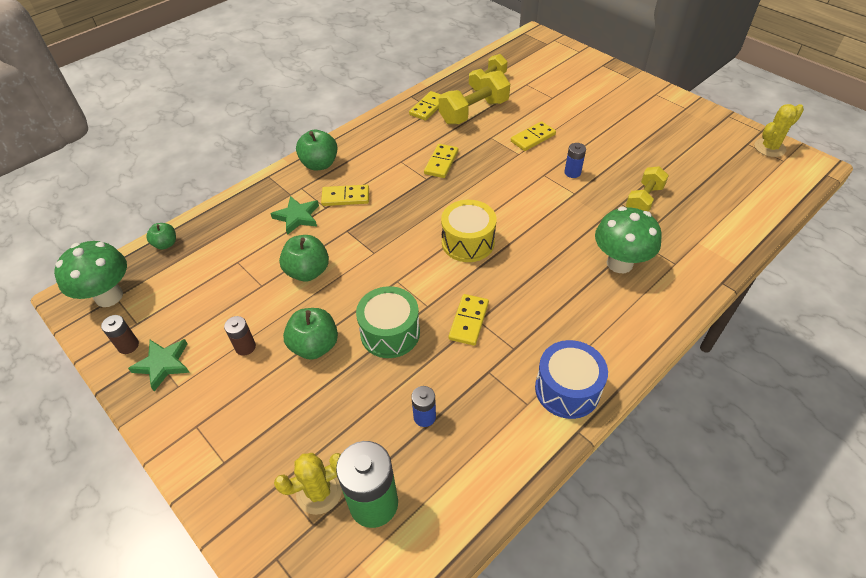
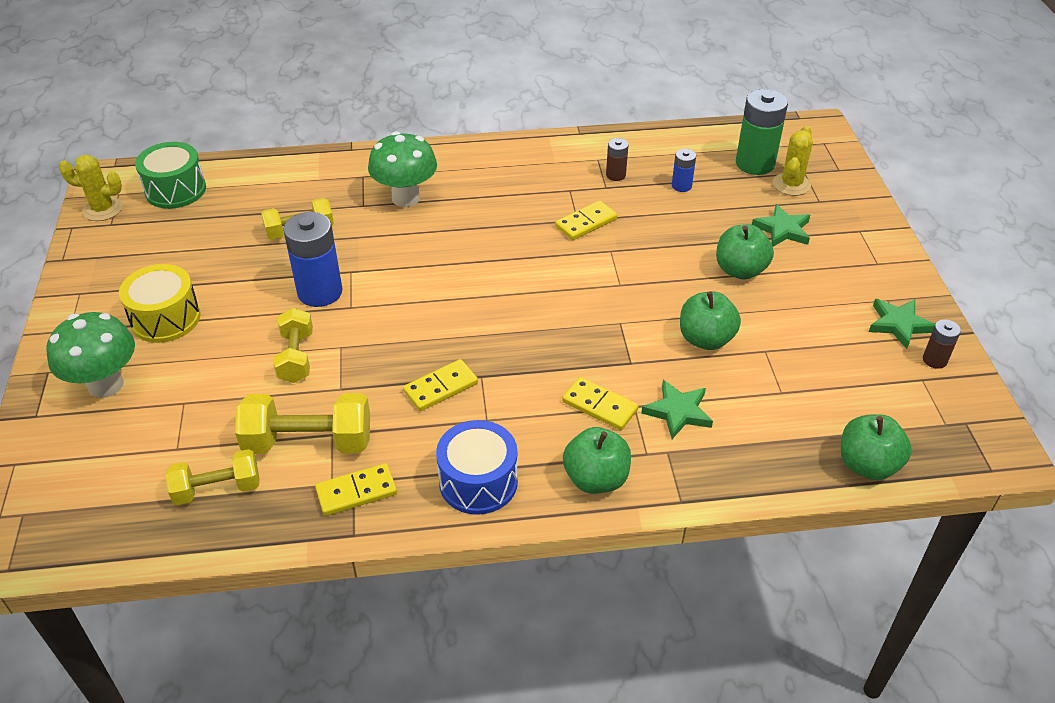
camera: 145 degrees left, 5 degrees down
green mushroom [54,241,127,307] -> green mushroom moved to [46,312,135,398]
green apple [146,223,176,250] -> green apple [841,414,912,480], size x1.65
brown battery [224,316,256,356] -> brown battery moved to [606,138,628,181]
yellow cactus [274,453,342,515] -> yellow cactus turned 75 degrees counterclockwise [773,126,813,196]
green drum [356,286,420,358] -> green drum moved to [135,142,206,209]
yellow drum [441,200,496,262] -> yellow drum moved to [119,264,201,343]
yellow domino [511,121,556,151] -> yellow dumbbell [273,308,313,383]
blue drum [535,340,608,419] -> blue drum moved to [436,420,518,515]
blue battery [564,143,586,178] -> blue battery [283,212,343,307], size x1.98
none -> green star [752,204,810,247]

